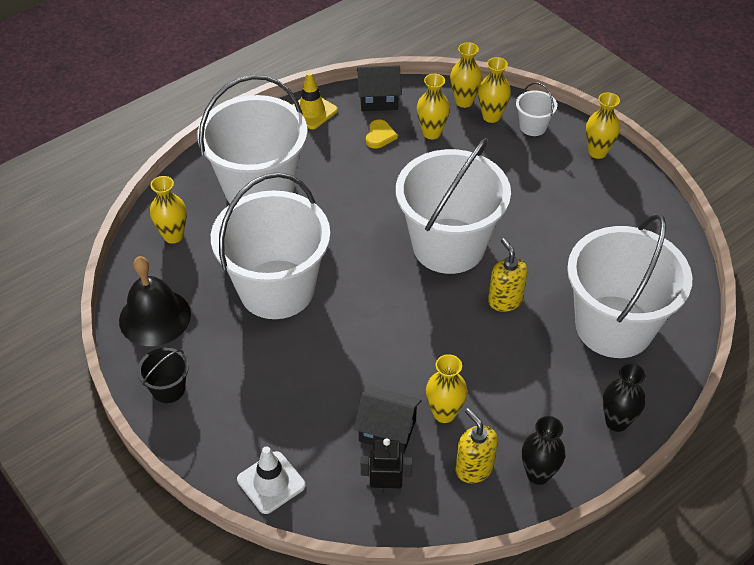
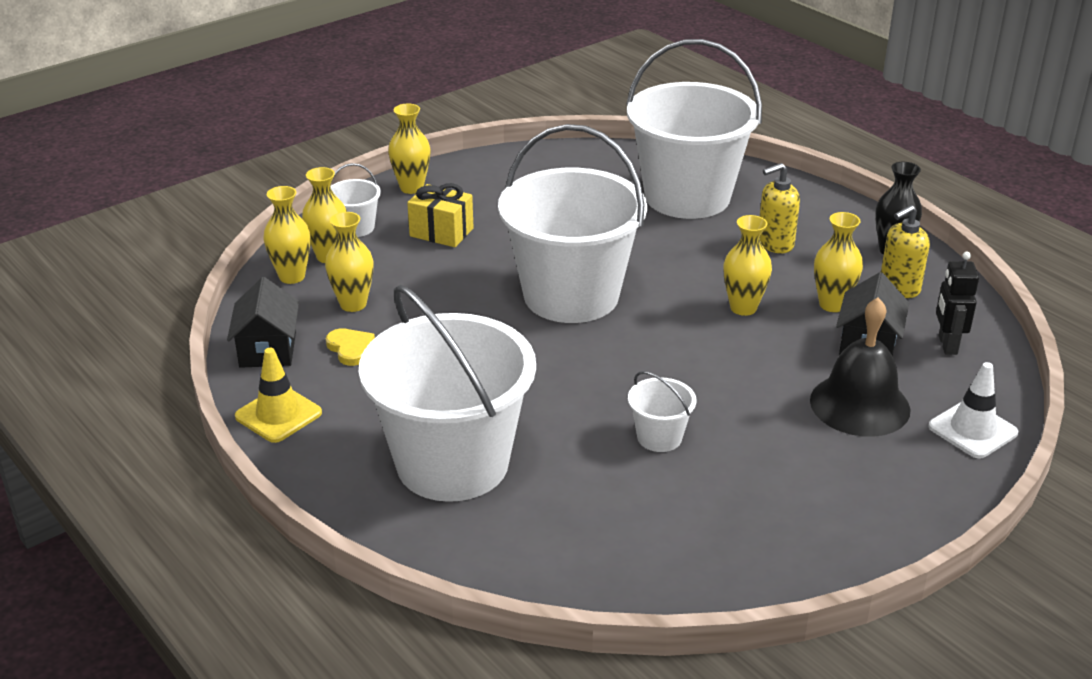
camera: 90 degrees left, 15 degrees down
black bell [119,256,191,346] -> black bell moved to [810,298,911,437]
black bucket [137,348,189,403] -> none
yellow vase [150,176,187,244] -> yellow vase moved to [723,215,772,316]
white bucket [211,172,330,319] -> white bucket [628,371,696,452], size x0.41
yellow heart [366,120,397,149] -> yellow heart turned 45 degrees clockwise [326,328,375,366]
yellow soap dispenser [488,238,528,312] -> yellow soap dispenser moved to [760,163,800,253]
black vase [603,363,646,432] -> none
none -> yellow gift [407,183,474,247]

